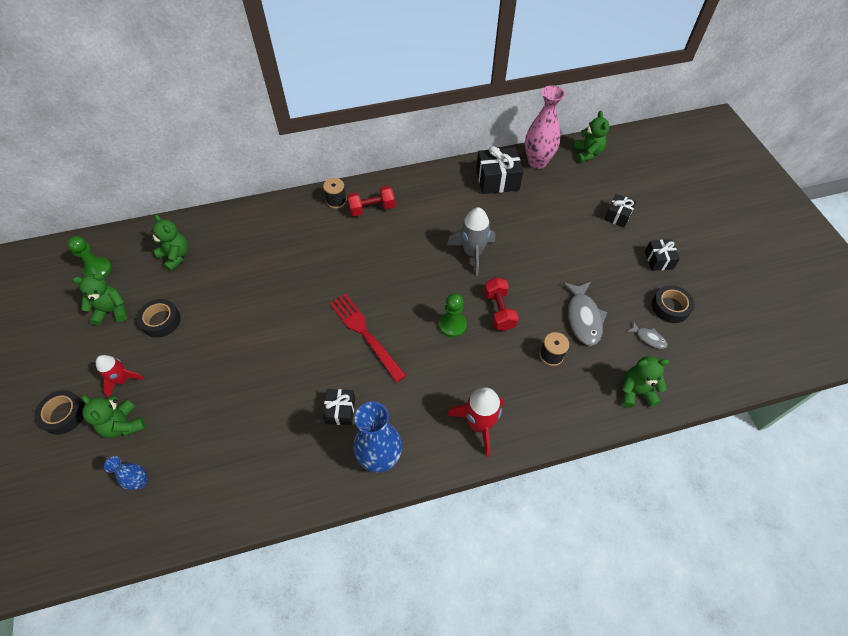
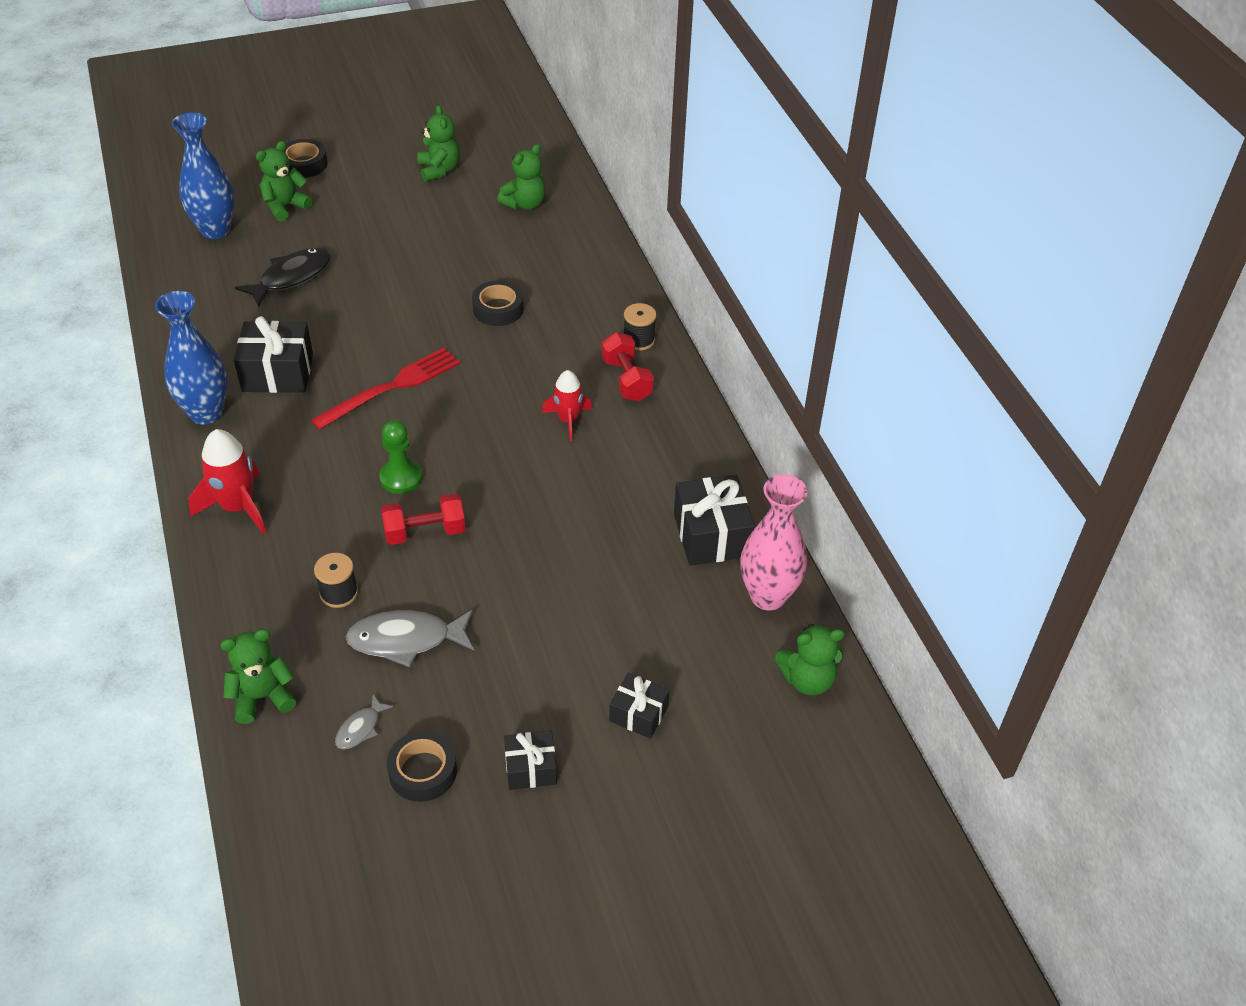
camera: 85 degrees right, 10 degrees down
green pawn [67,236,112,277] -> none
red rocket [96,355,145,398] -> red rocket moved to [542,370,592,441]
blue vase [104,456,148,490] -> blue vase [172,112,234,239], size x1.92
black tape [137,299,181,338] -> black tape moved to [472,280,524,326]
black gift [323,389,355,425] -> black gift [234,316,313,393], size x1.67
grey rocket [447,207,495,276] -> none
green teddy bear [622,356,669,408] -> green teddy bear turned 105 degrees counterclockwise [220,629,296,724]
none -> black fish [235,248,331,308]

